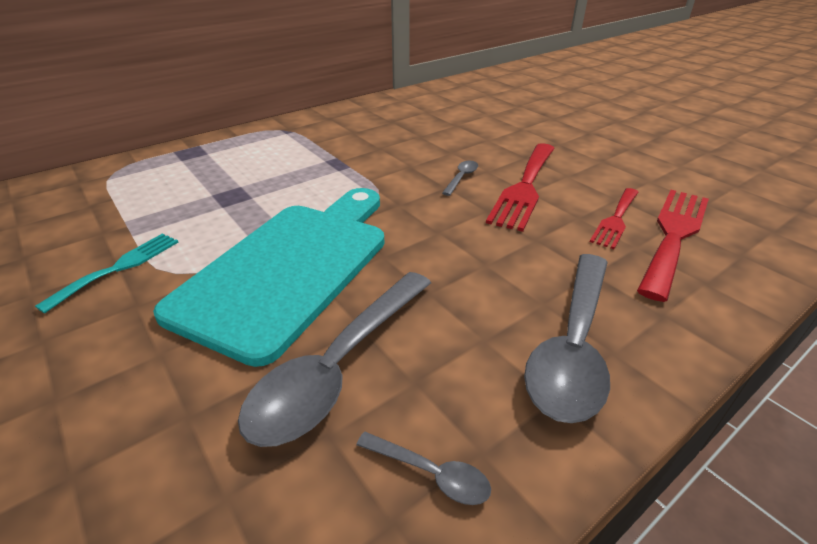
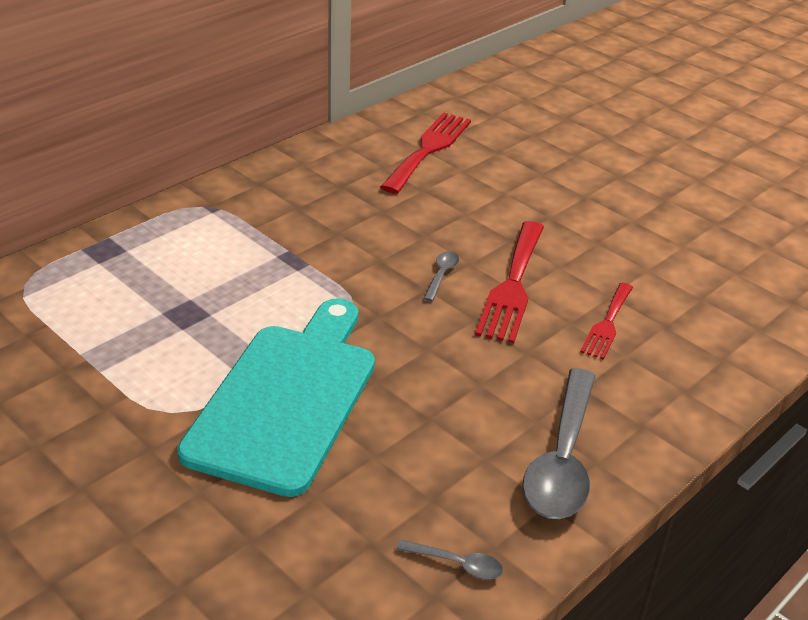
camera: 10 degrees left, 0 degrees up
turquoise fork [35,233,178,313] -> none
grey spoon [238,272,431,447] -> none
red fork [637,190,709,302] -> red fork moved to [380,113,471,194]

